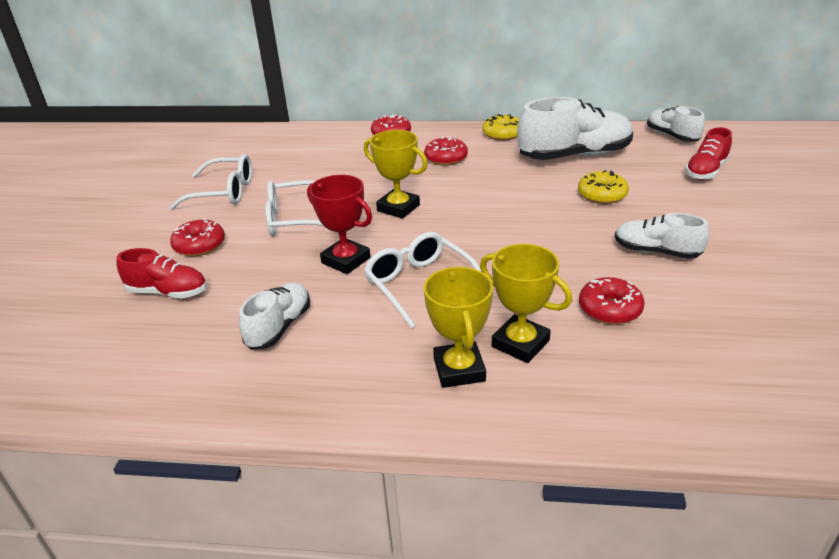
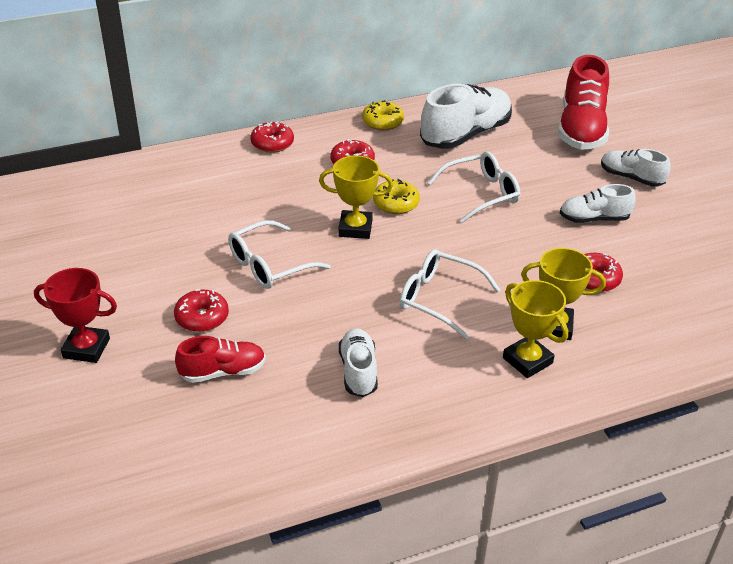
camera: 30 degrees left, 5 degrees up
white glasses [169,154,252,210] -> white glasses moved to [428,151,520,223]
red trophy [307,175,372,274] -> red trophy moved to [34,268,117,363]
yellow donut [578,170,629,204] -> yellow donut moved to [373,179,420,214]
white shoe [647,106,705,142] -> white shoe moved to [601,149,671,187]
red shoe [685,127,732,180] -> red shoe [558,55,609,150], size x1.78

